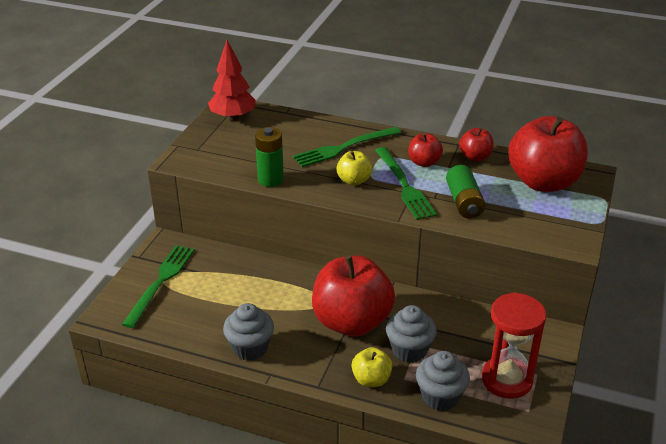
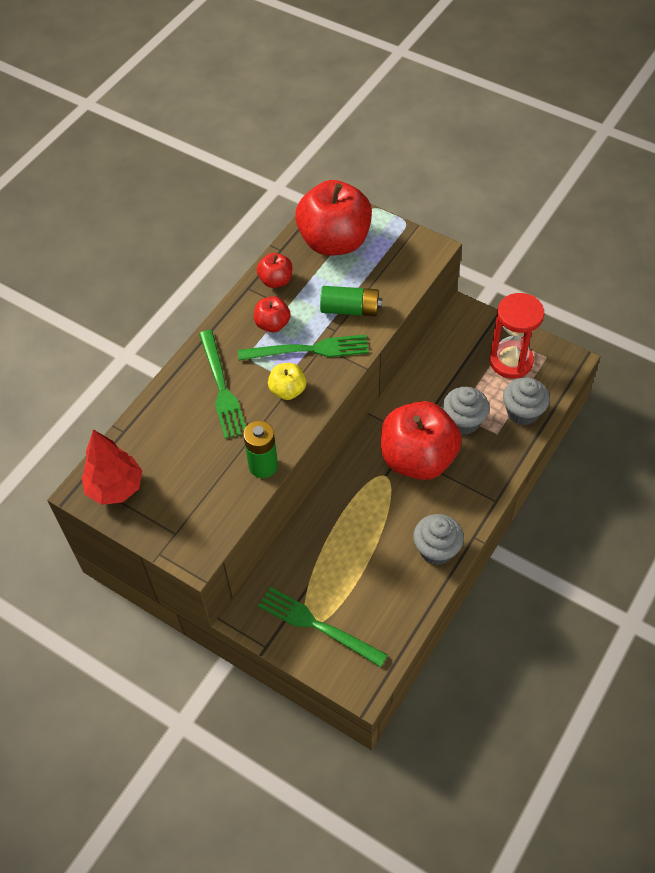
camera: 75 degrees left, 20 degrees up
yellow apple [352,347,392,387] -> none

